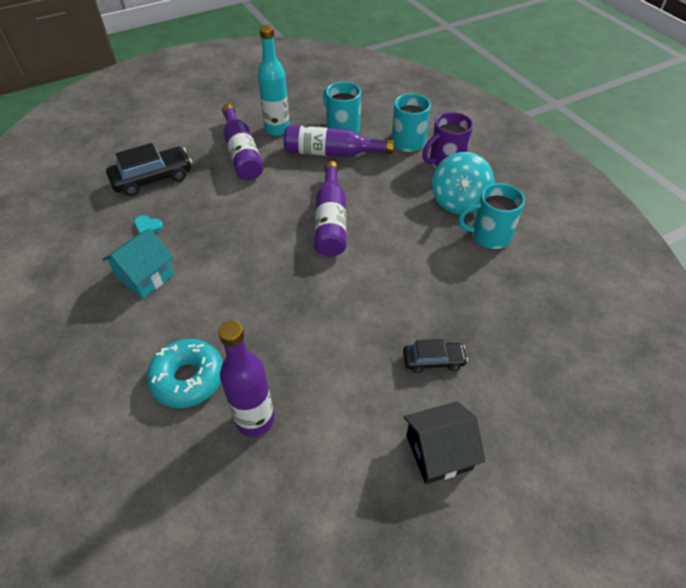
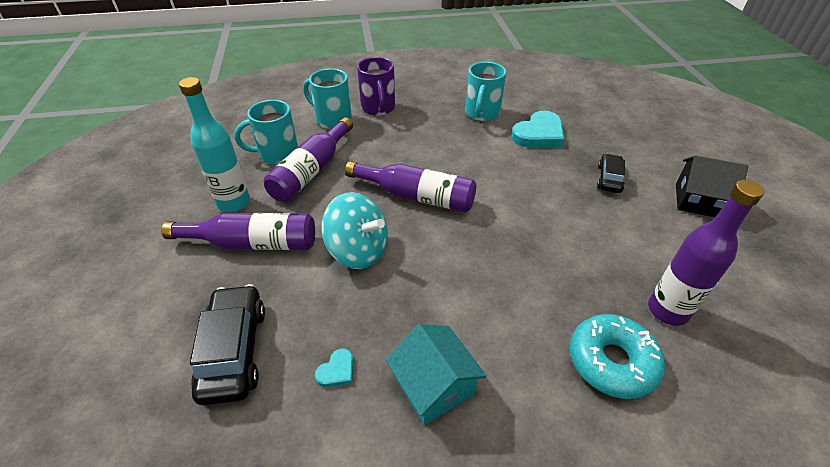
camera: 70 degrees left, 5 degrees down
black house [404,401,486,484] -> black house turned 75 degrees counterclockwise [676,156,748,217]
turquoise spinning top [432,152,494,214] -> turquoise spinning top moved to [321,192,388,269]
none -> turquoise heart [511,111,564,147]

